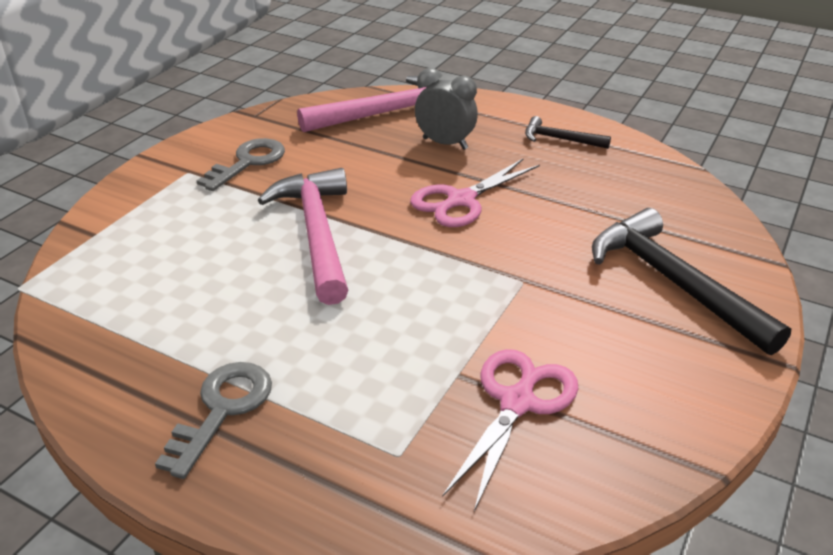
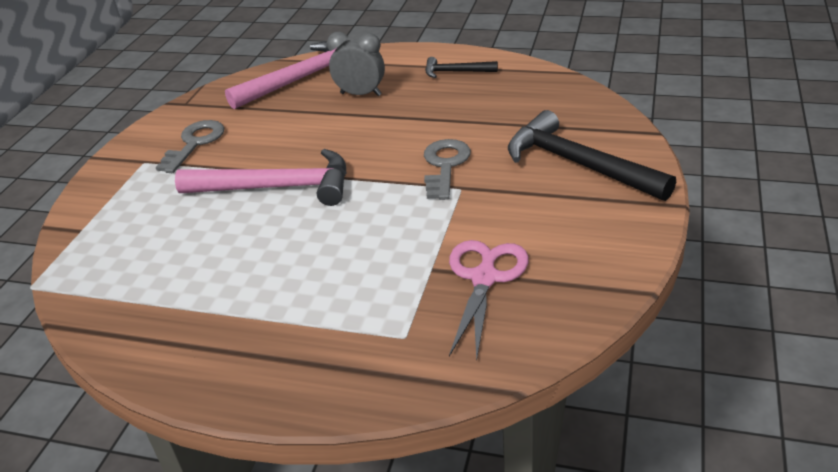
camera: 10 degrees left, 0 degrees up
grey key [155,362,272,479] -> grey key moved to [424,139,471,200]
pink hammer [258,168,348,305] -> pink hammer turned 120 degrees clockwise [175,149,347,206]
pink scissors [410,158,540,227] -> none

